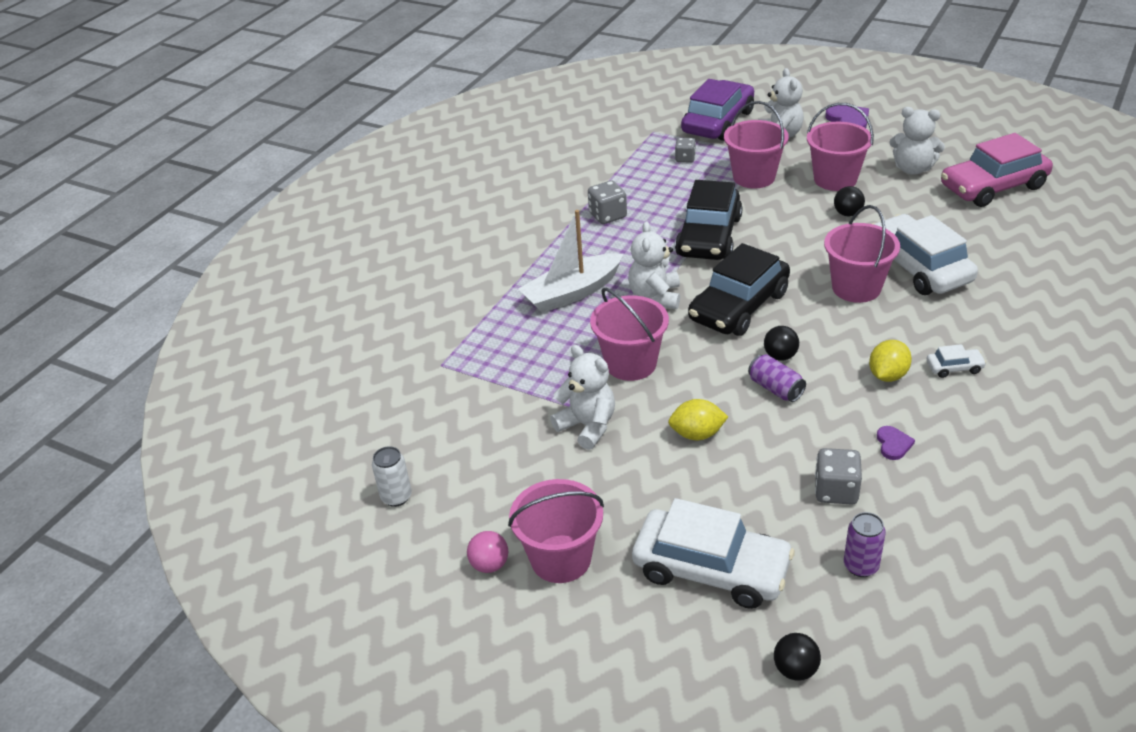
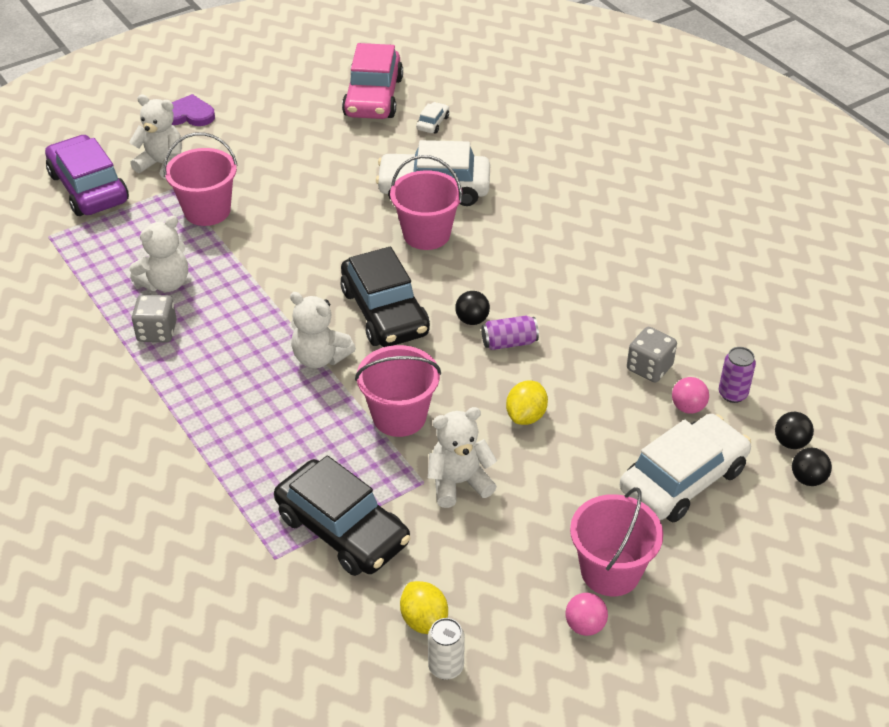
camera: 65 degrees left, 5 degrees up
white boat [518,210,623,313] -> none
grey dice [675,138,696,162] -> none
black car [675,180,742,260] -> black car moved to [274,456,410,576]
pink bucket [807,103,874,191] -> none
black ball [834,186,865,217] -> black ball moved to [775,412,814,449]
yellow lemon [869,340,912,382] -> yellow lemon moved to [400,581,448,634]
purple heart [877,426,915,460] -> none
white teddy bear [889,107,945,175] -> white teddy bear moved to [130,216,188,292]
white car [927,344,987,378] -> white car moved to [416,102,449,134]
none -> pink ball [672,377,709,414]

